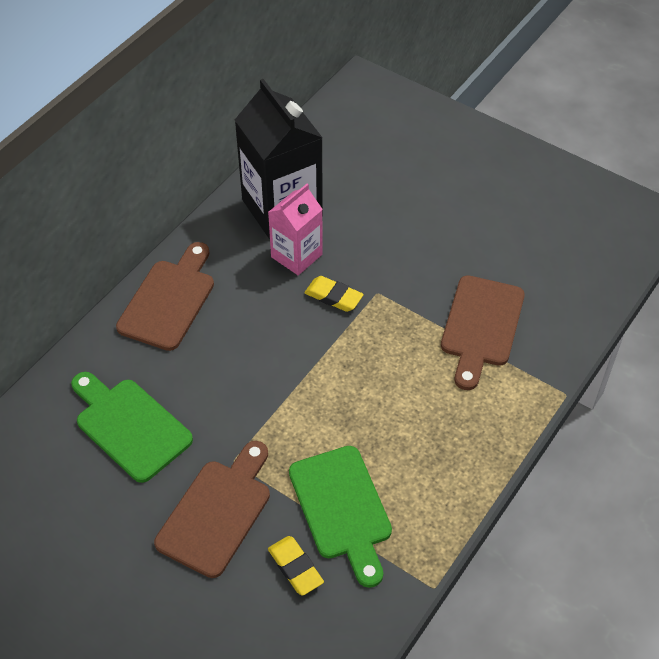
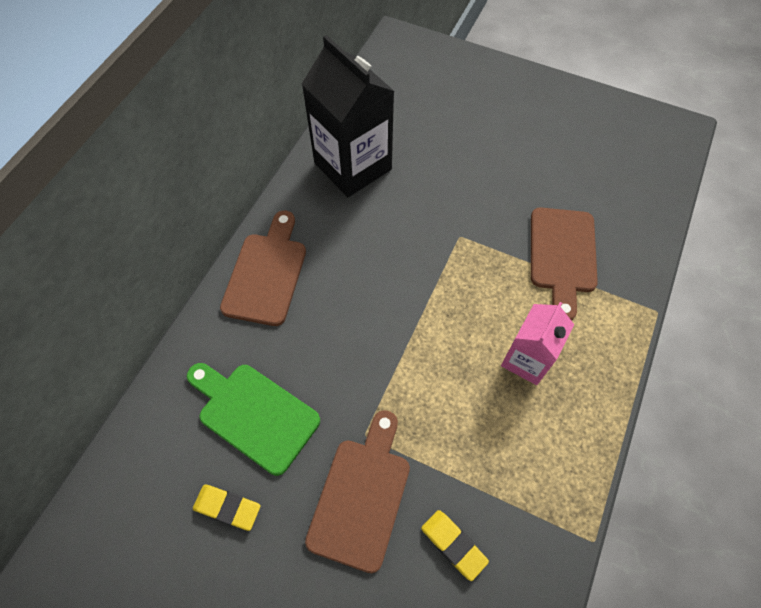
camera: 10 degrees left, 10 degrees up
pink carton [268,184,323,275] -> pink carton moved to [501,302,574,385]
green cutting board [289,446,392,588] -> none
yellow eraser [304,276,364,312] -> yellow eraser moved to [193,484,260,531]

